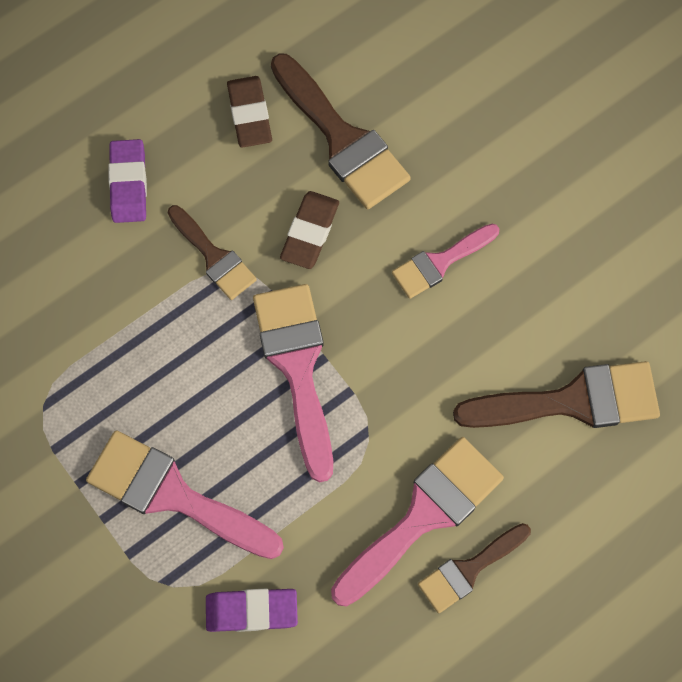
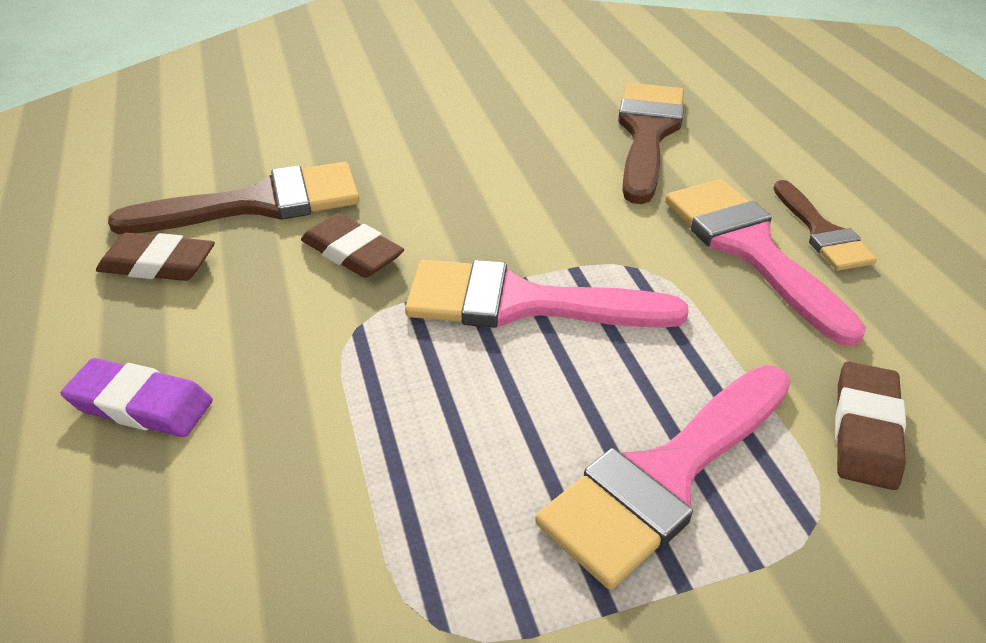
camera: 70 degrees left, 30 degrees down
brown brush [168,205,257,300] -> none
purple eraser [206,589,298,632] -> brown eraser [835,361,906,490]
pink brush [392,224,499,299] -> none

